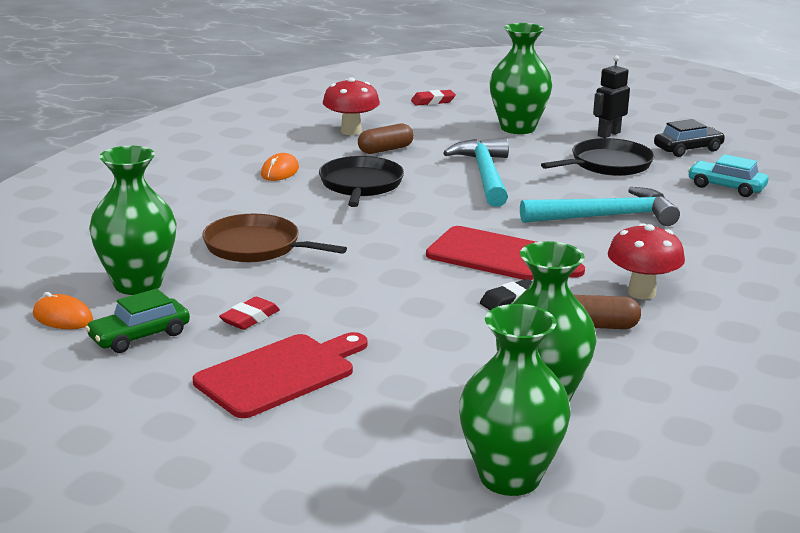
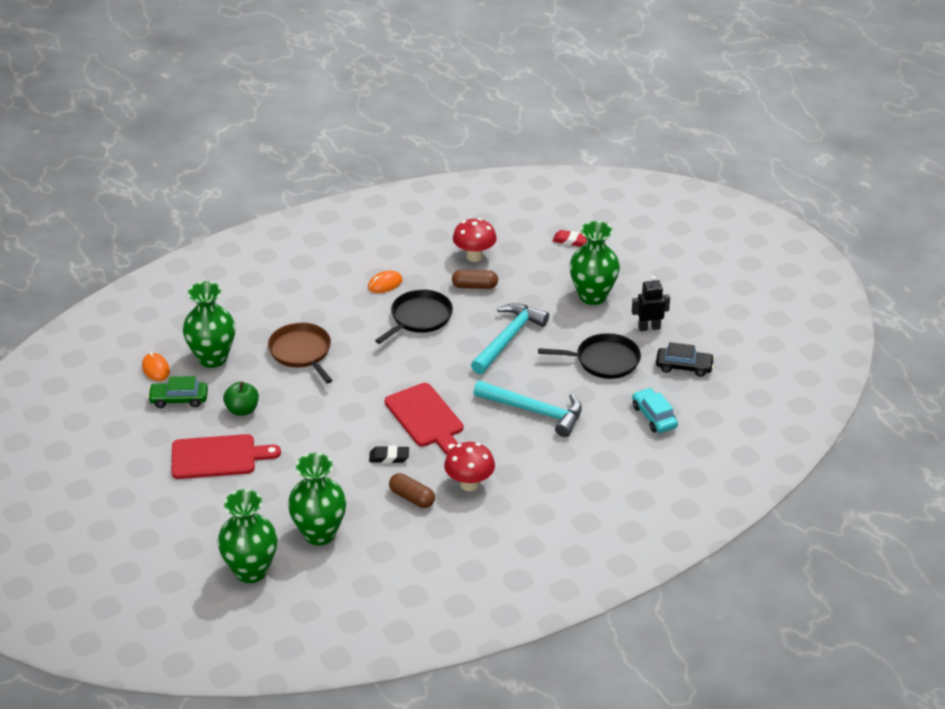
camera: 35 degrees right, 15 degrees up
red eraser [219,297,280,330] -> green apple [223,381,259,416]

